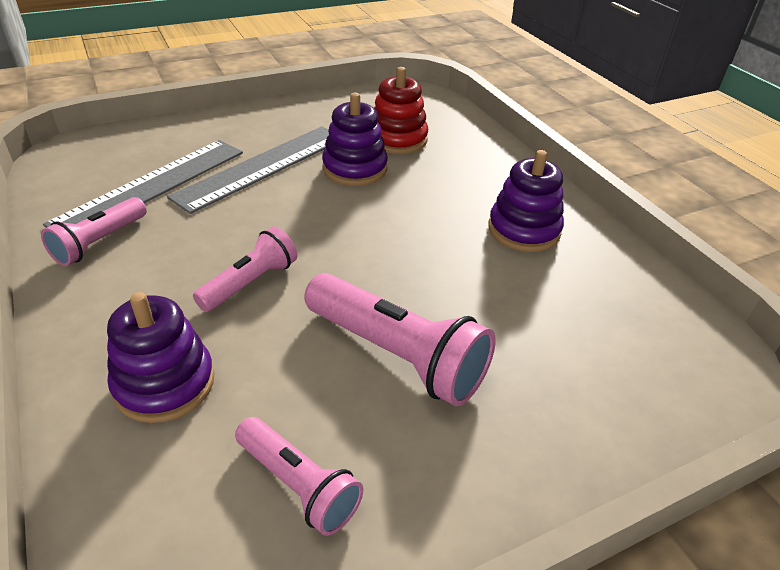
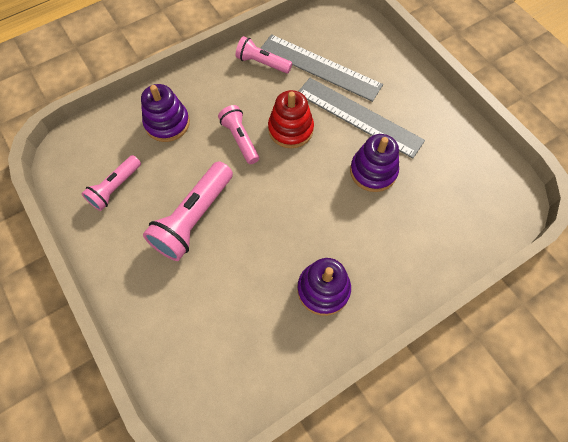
camera: 85 degrees right, 25 degrees up
pink flashlight [193,227,297,312] -> pink flashlight turned 150 degrees counterclockwise [218,105,259,164]
red stacking toy [374,67,428,154] -> red stacking toy moved to [268,90,314,148]

